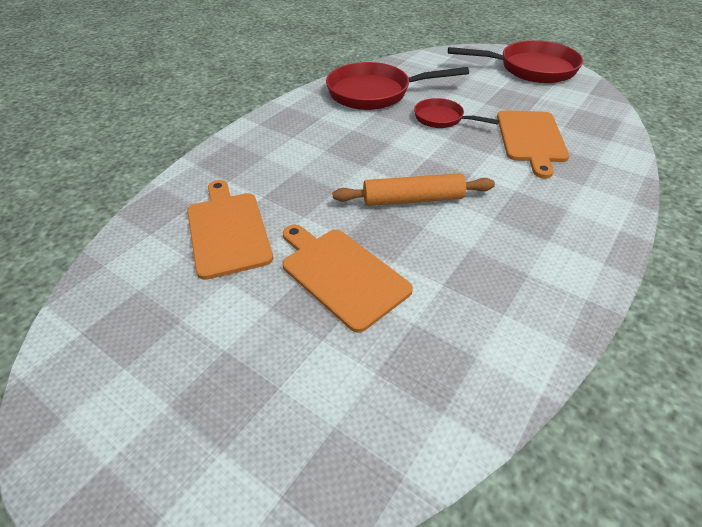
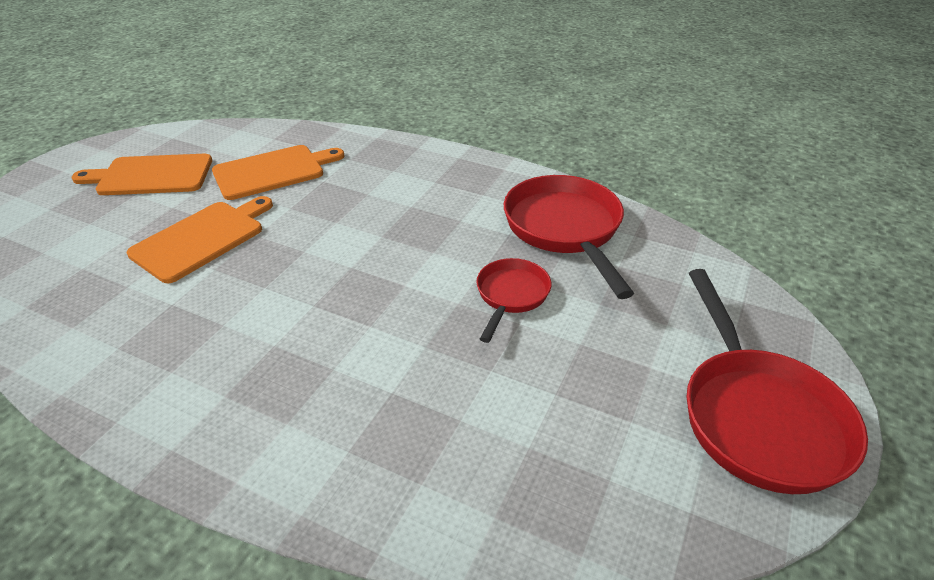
camera: 80 degrees right, 5 degrees down
orange rolling pin [332,173,495,206] -> none
orange cutting board [497,110,569,178] -> orange cutting board moved to [71,154,212,195]

